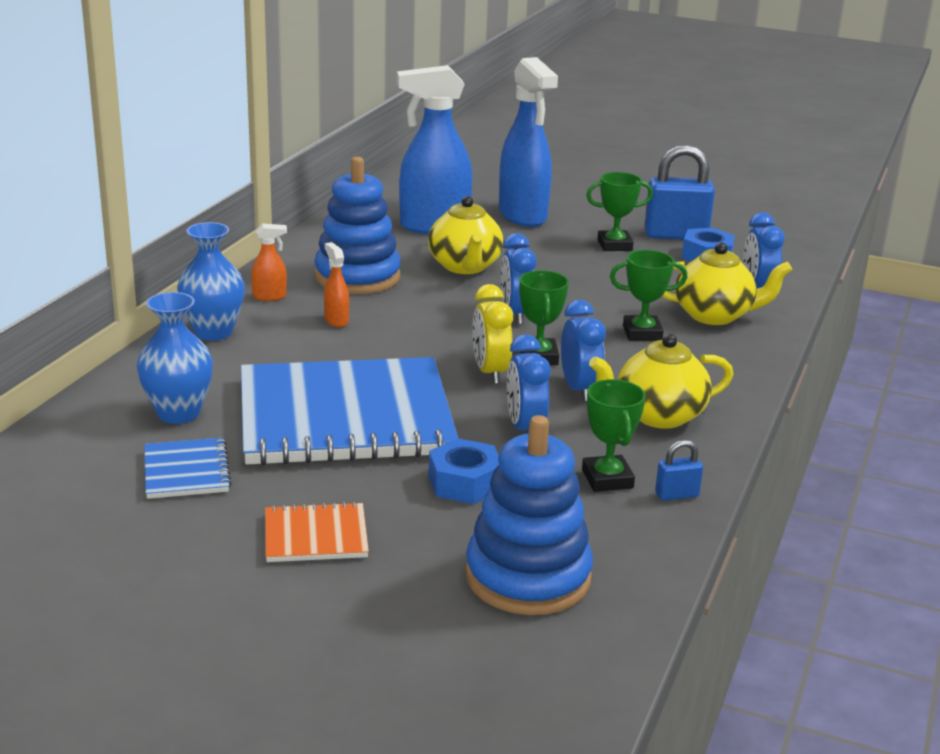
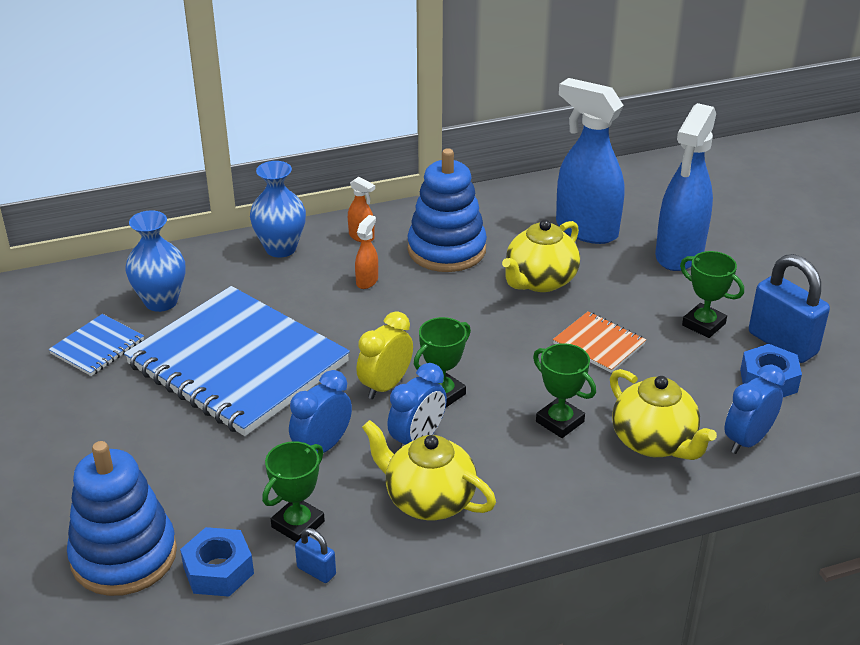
camera: 50 degrees right, 10 degrees up
orange notebook [265,502,369,562] -> orange notebook moved to [553,311,646,373]
blue nut [429,438,499,504] -> blue nut moved to [180,527,254,597]
blue clock [501,233,537,325] -> none

